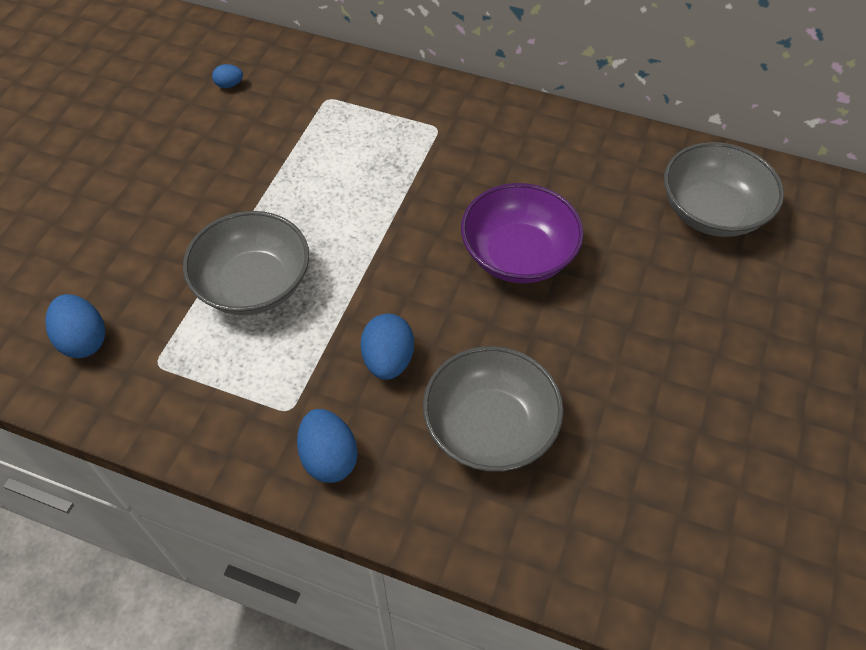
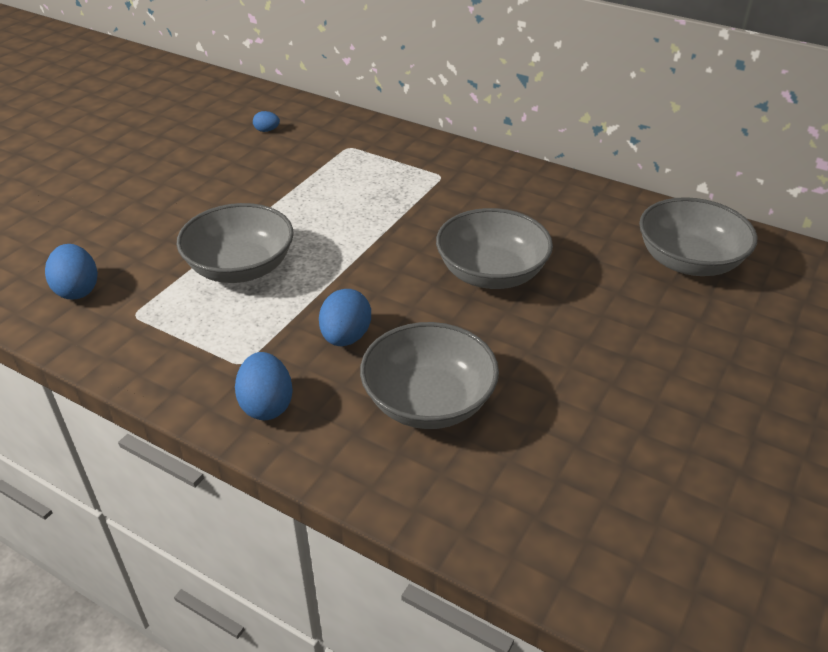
camera: 10 degrees right, 15 degrees down
purple bowl [461,183,584,283] -> grey bowl [436,208,553,289]

